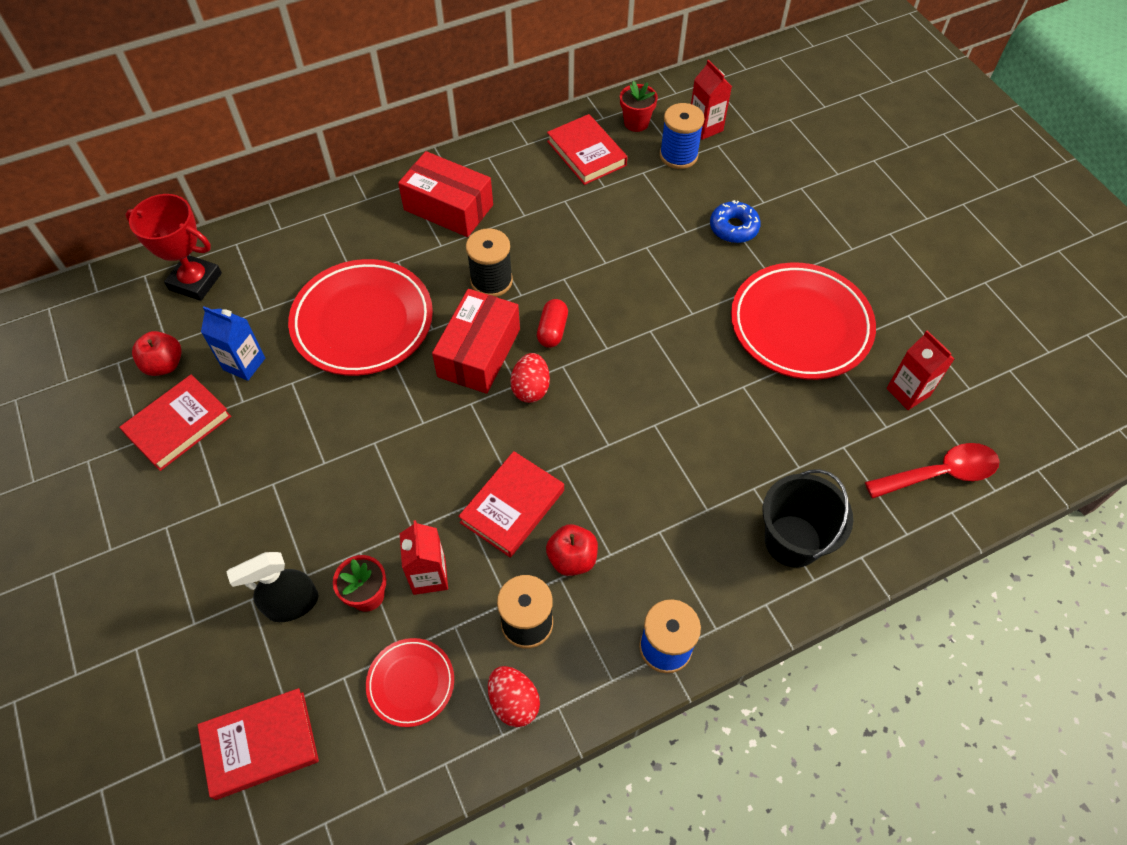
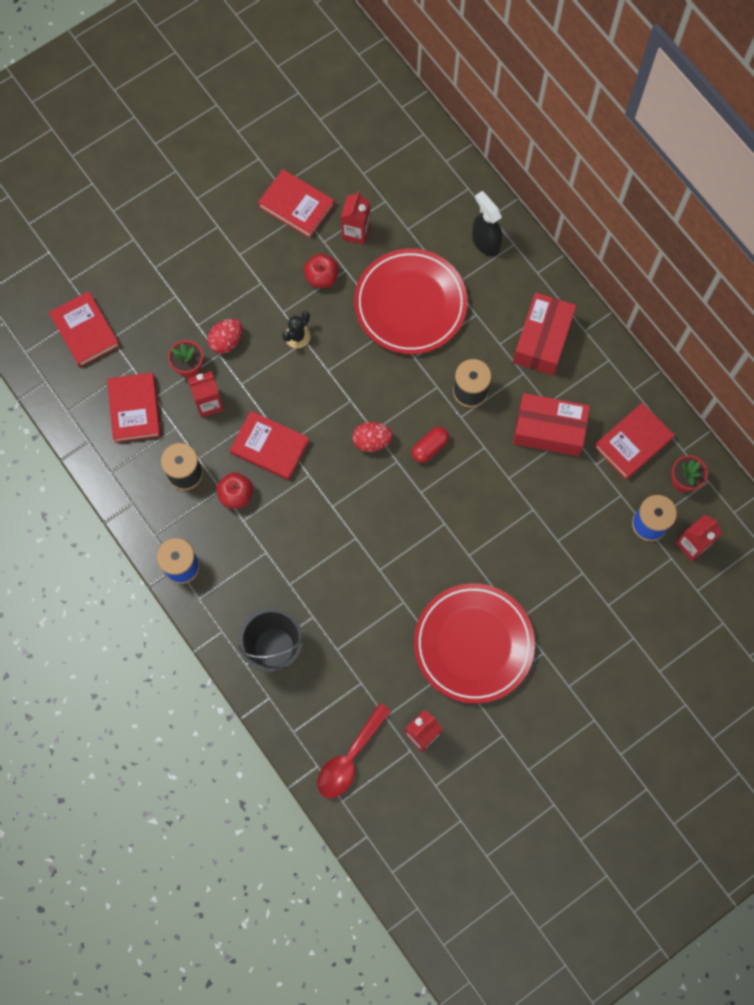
camera: 80 degrees right, 15 degrees up
red trophy [125,194,222,301] -> none
red apple [132,331,182,376] -> red apple moved to [304,253,339,288]
blue carton [201,306,265,381] -> red carton [341,191,370,245]
black spray bottle [226,552,318,622] -> black spray bottle moved to [472,191,503,256]
red plate [366,638,454,727] -> red book [107,373,161,443]
red box [432,289,520,394] -> red box moved to [513,393,590,456]
red egg [488,666,540,727] -> red egg moved to [207,319,243,354]
red capsule [537,299,568,348] -> red capsule turned 45 degrees counterclockwise [412,427,449,463]
blue donut [710,200,761,243] -> none
red spoon [865,443,1000,499] -> red spoon turned 60 degrees clockwise [317,703,391,798]
none -> black cactus [282,311,311,348]

